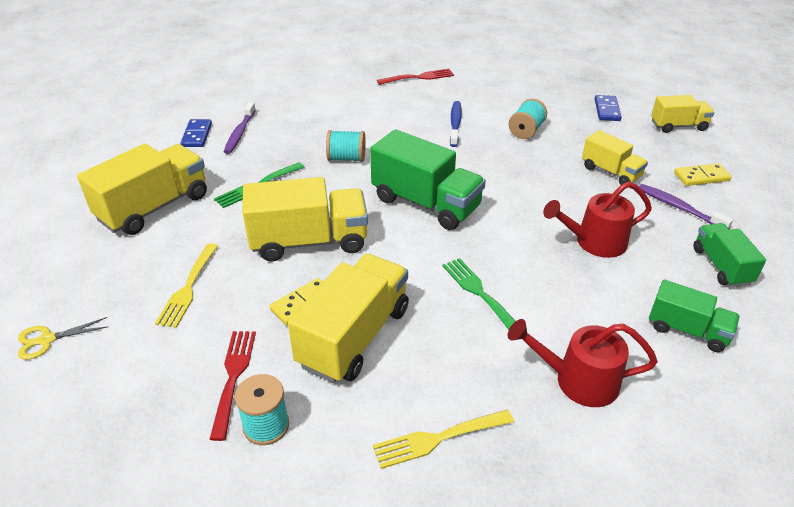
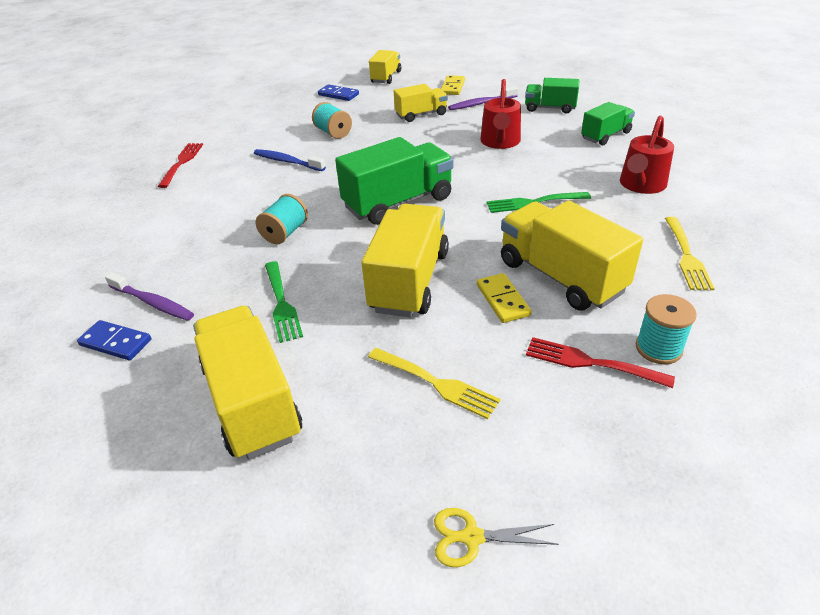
camera: 65 degrees left, 0 degrees up
yellow scissors [18,317,108,360] -> yellow scissors turned 90 degrees clockwise [434,508,558,567]

